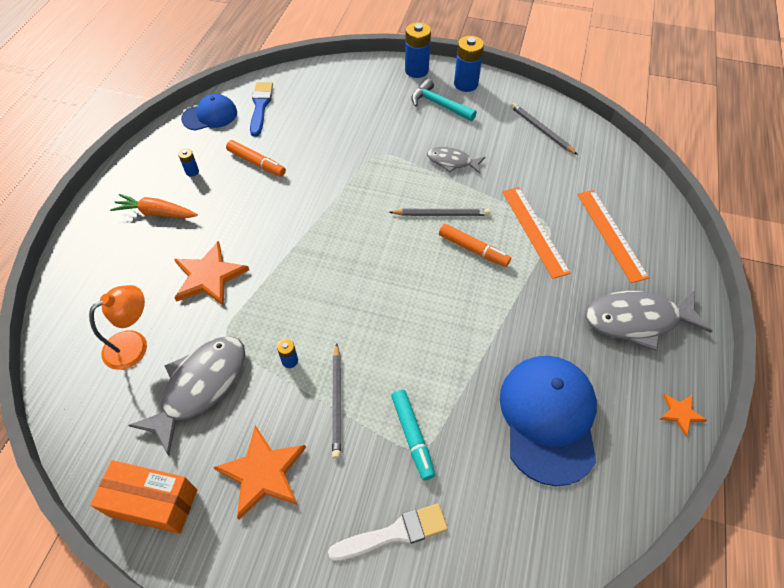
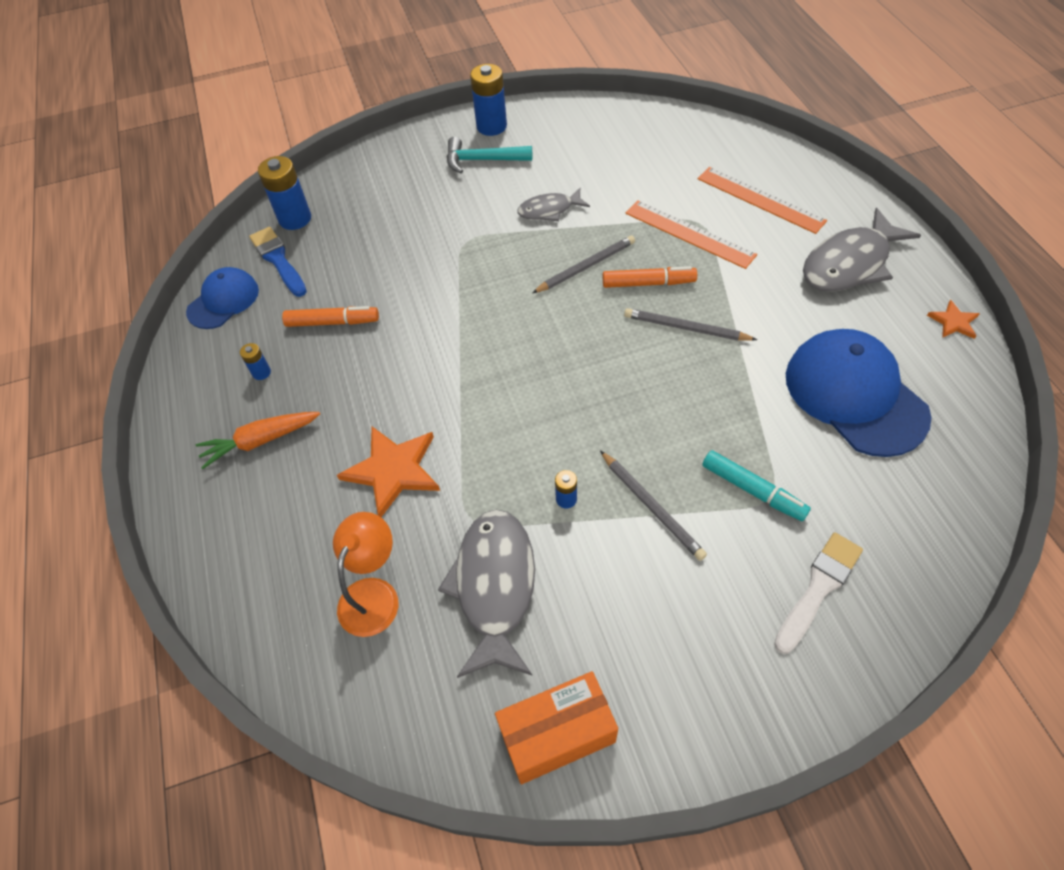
camera: 30 degrees left, 0 degrees up
orange star [213,425,306,520] -> none
blue battery [405,22,431,78] -> blue battery moved to [258,156,311,230]
grey pencil [510,103,578,155] -> grey pencil moved to [624,308,757,341]

